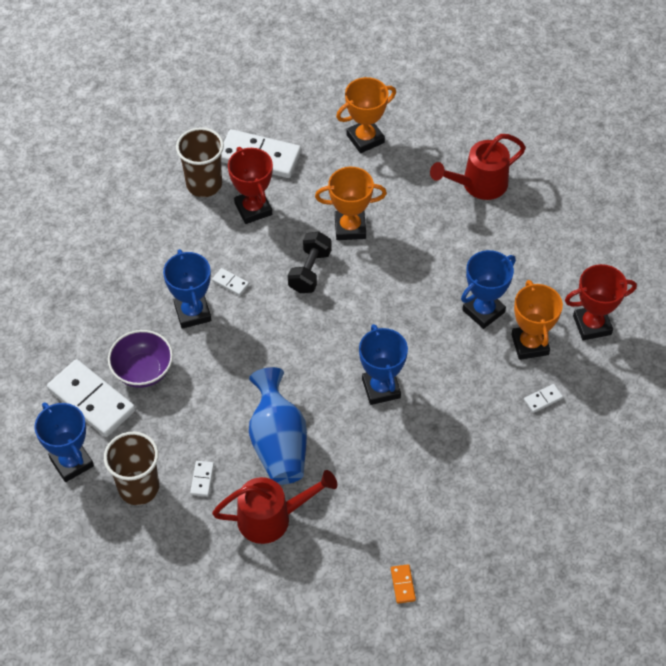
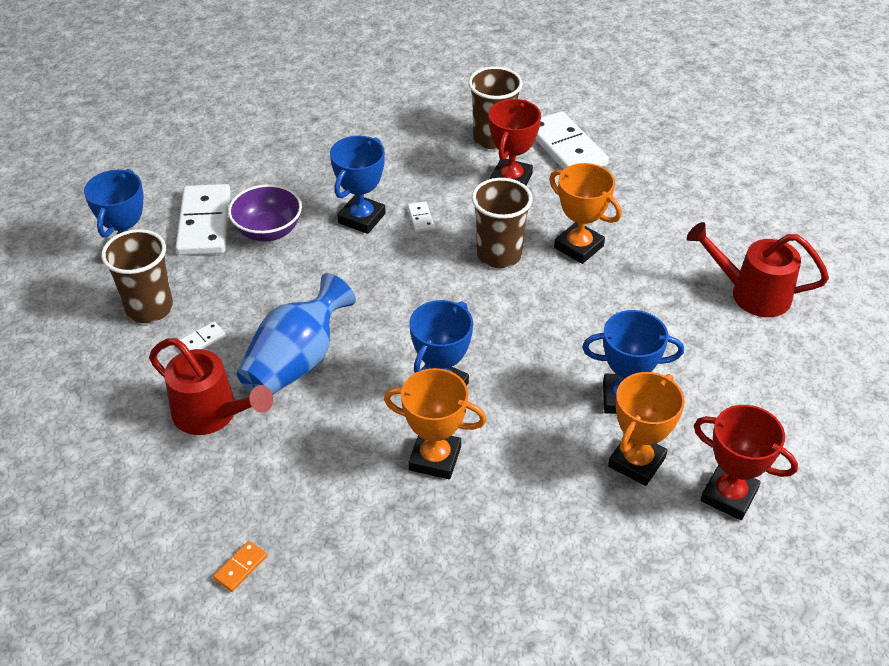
camera: 45 degrees right, 10 degrees down
black dumbbell [288,232,332,293] -> brown cup [472,178,532,268]
orange trophy [336,77,396,153] -> orange trophy moved to [384,368,486,479]
white domino [524,384,563,413] -> none

